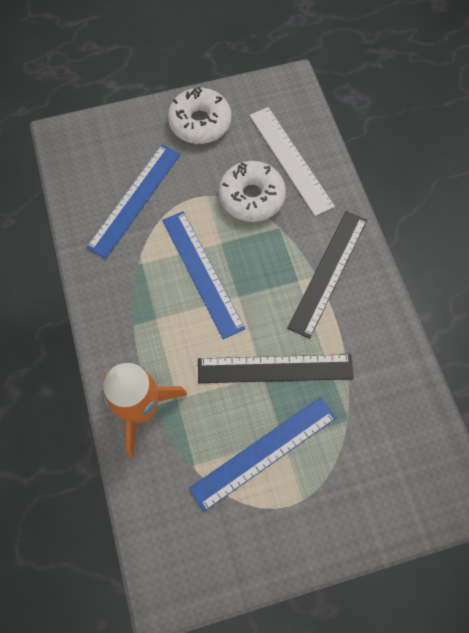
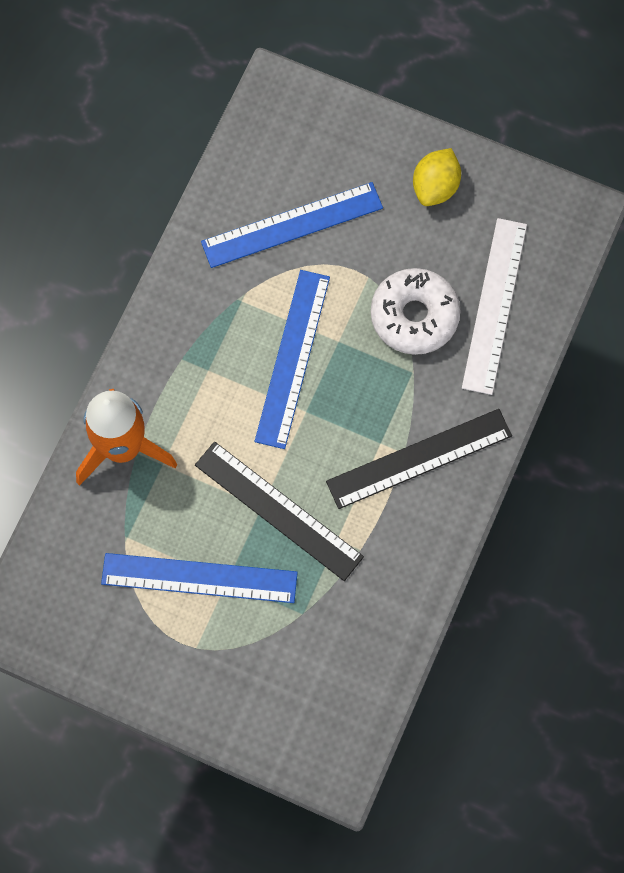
camera: 40 degrees right, 5 degrees up
white donut [168,87,231,144] -> yellow lemon [413,148,461,206]

